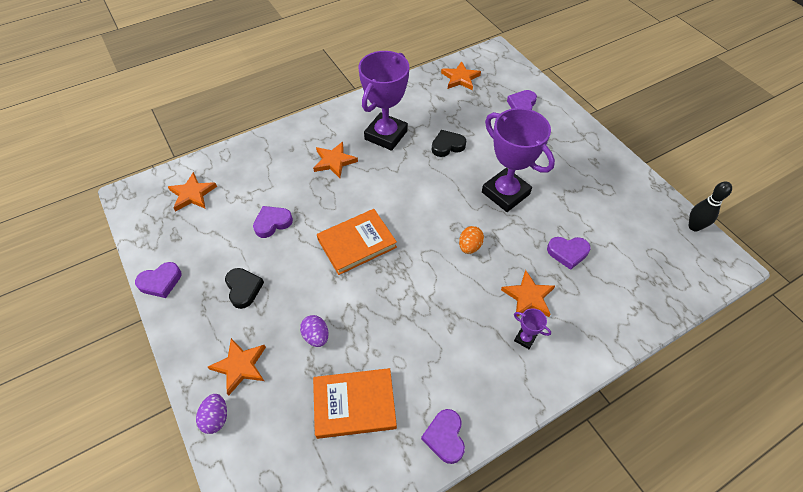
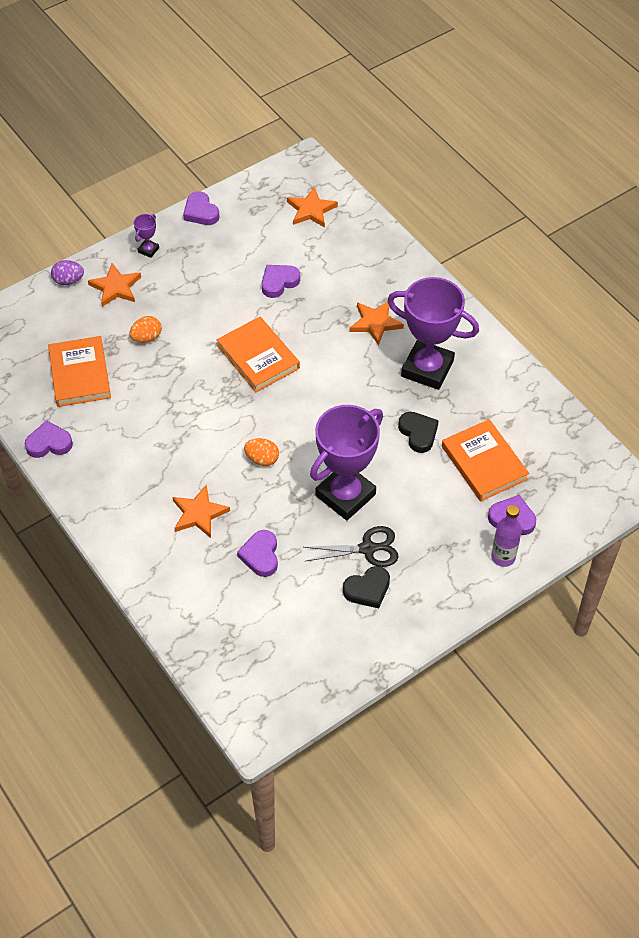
camera: 85 degrees right, 0 degrees up
black heart [225,268,264,309] -> black heart moved to [343,566,390,609]
purple heart [253,206,293,238] -> purple heart turned 90 degrees counterclockwise [262,265,300,298]
purple egg [300,315,329,347] -> orange egg [130,316,162,343]
orange star [441,61,481,90] -> none
purple trophy [514,308,551,349] -> purple trophy moved to [134,214,159,258]
black bowling pin [688,181,732,231] -> none
none -> black scissors [304,526,399,567]
none -> orange book [442,419,529,501]
none -> purple bottle [491,505,522,567]

